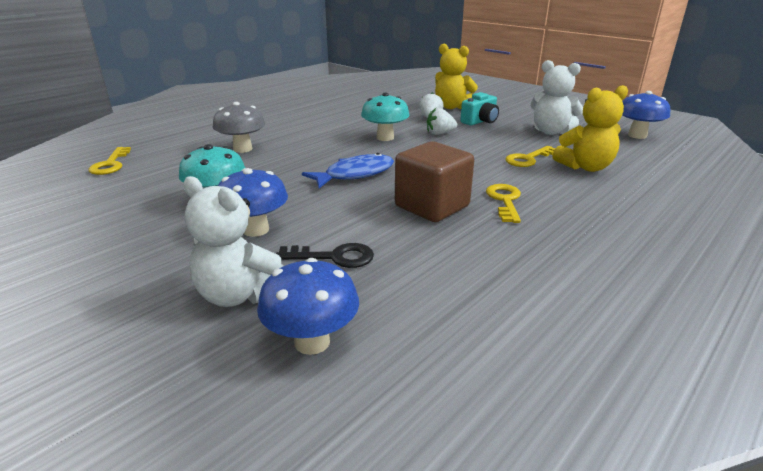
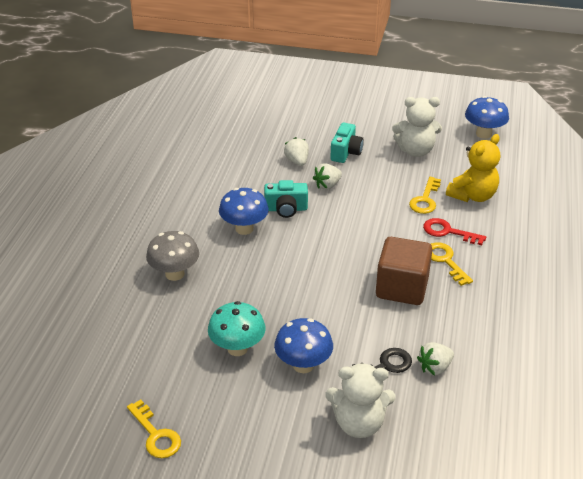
camera: 30 degrees left, 10 degrees up
yellow key [88,147,131,175] -> yellow key moved to [127,400,181,458]
blue mushroom [257,258,359,355] -> blue mushroom moved to [219,188,269,235]
blue fish [302,153,394,188] -> none
turquoise mushroom [361,93,410,141] -> turquoise camera [264,180,308,218]
yellow teddy bear [435,44,478,109] -> none
none -> white strawberry [417,342,454,375]
none -> red key [423,218,486,245]

